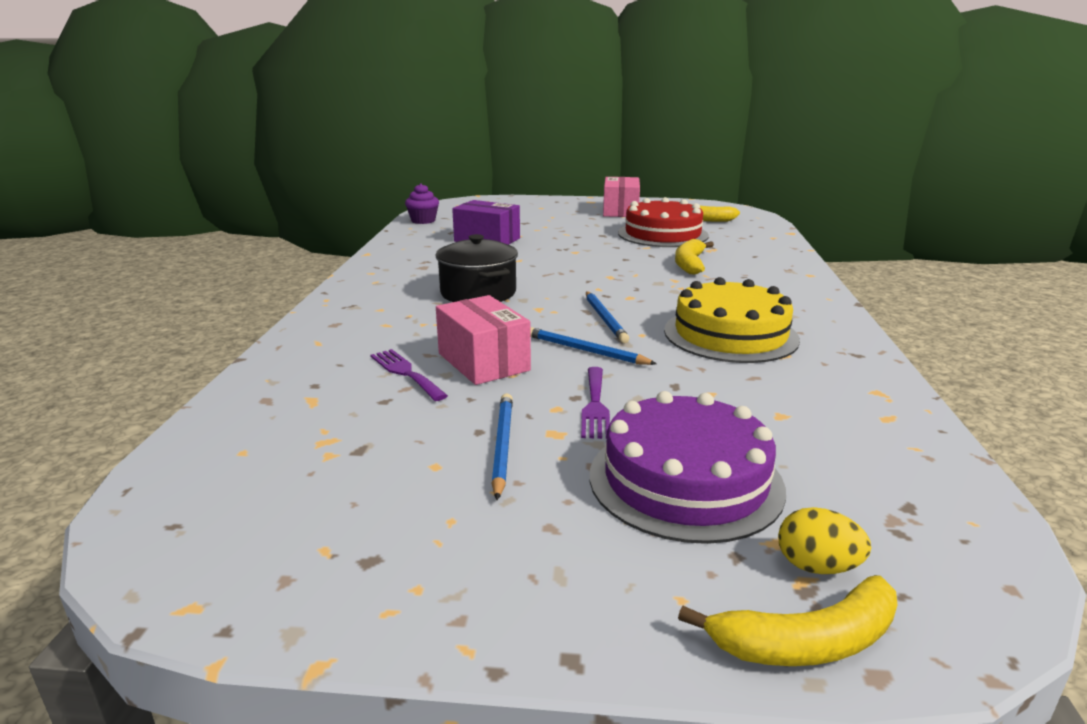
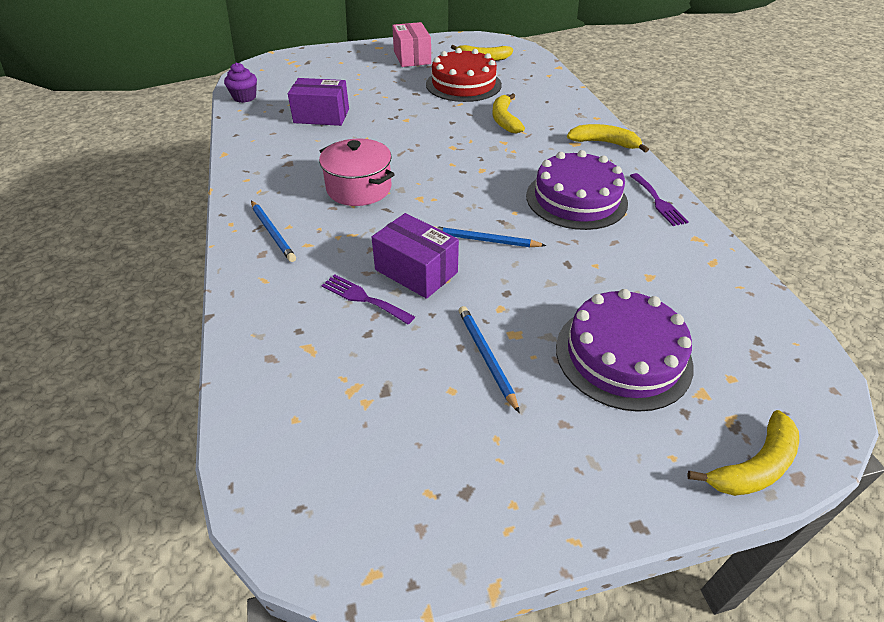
camera: 20 degrees left, 20 degrees up
black pot [435,234,518,302] -> pink pot [319,139,395,206]
pink box [436,295,531,385] -> purple box [372,213,459,299]
purple fork [581,367,610,439] -> purple fork moved to [630,173,689,226]
blue pencil [586,291,629,343] -> blue pencil moved to [251,200,296,262]
yellow cake [664,277,800,363] -> purple cake [526,150,628,230]
yellow egg [778,507,871,574] -> none
none -> yellow banana [567,124,649,153]

